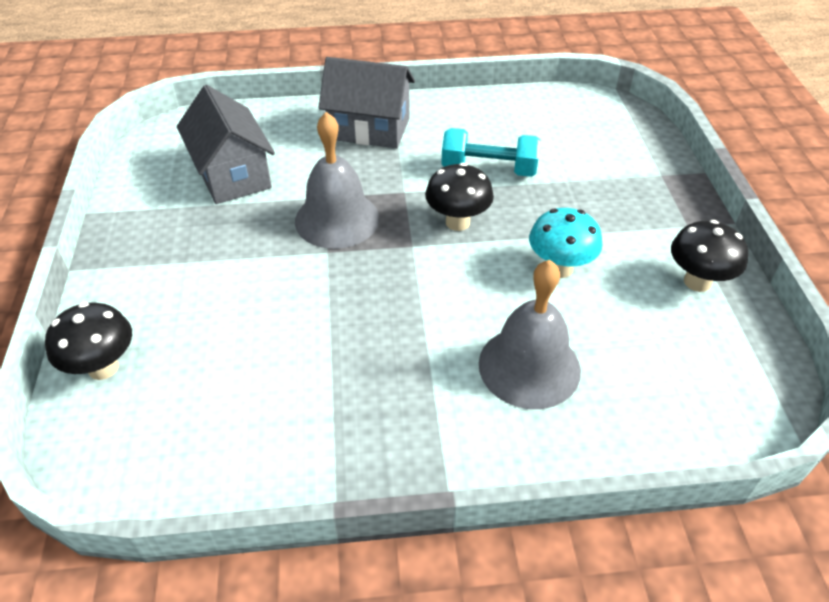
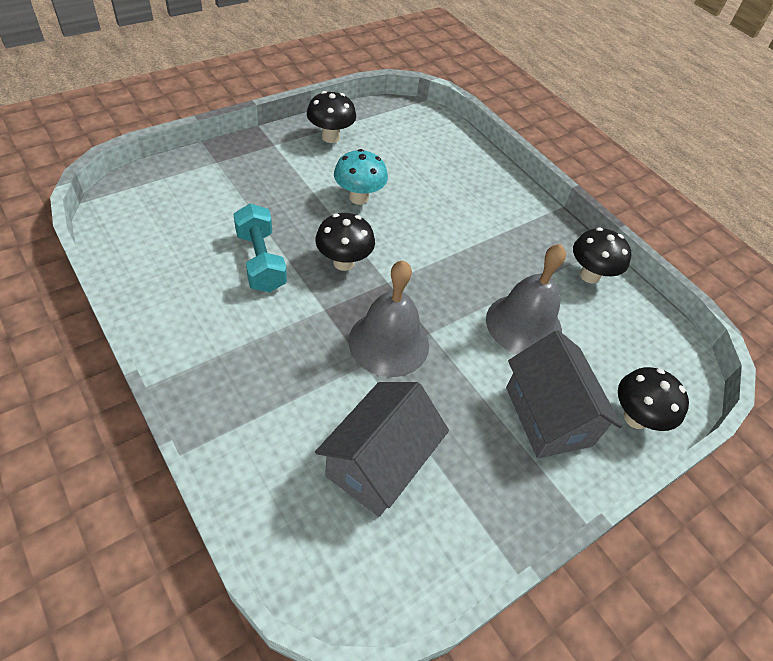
camera: 125 degrees left, 5 degrees up
grey house [318,57,415,148] -> grey house moved to [506,330,622,459]
grey bell [479,260,581,409] -> grey bell moved to [486,244,566,354]
none -> black mushroom [573,227,631,284]

